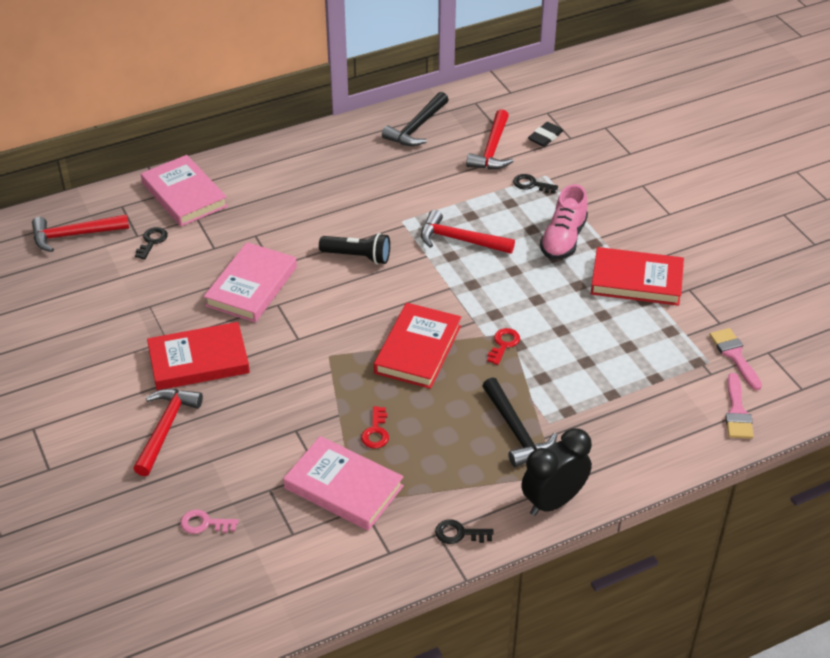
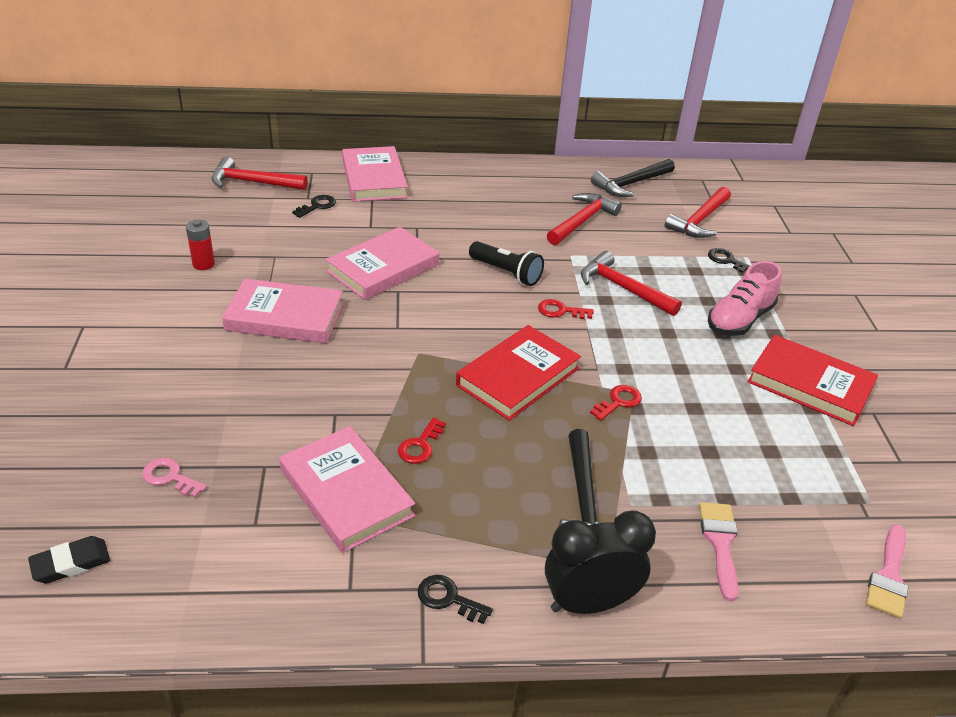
camera: 20 degrees right, 5 degrees down
red hammer [133,389,203,476] -> red hammer moved to [547,193,622,245]
red book [147,322,250,390] -> pink book [222,279,343,343]
black eraser [528,122,564,147] -> black eraser moved to [28,536,110,583]
pink brush [709,328,762,390] -> pink brush moved to [699,502,738,601]
none -> red battery [186,220,215,270]
none -> red key [538,299,594,319]

